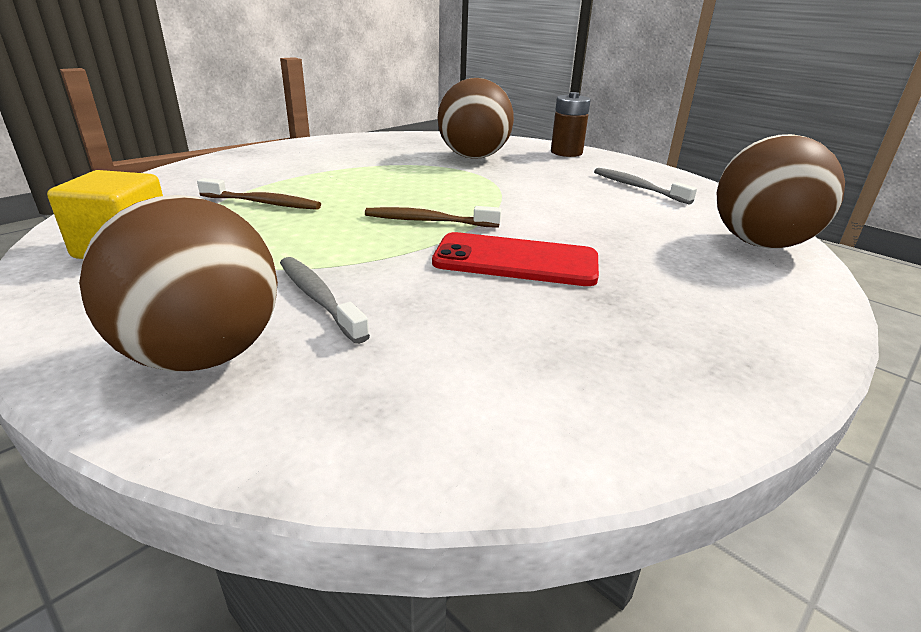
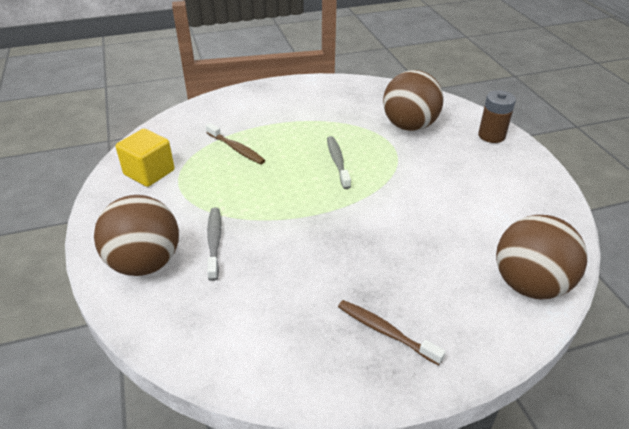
camera: 30 degrees right, 10 degrees up
brown toothbrush [365,206,501,228] -> brown toothbrush moved to [338,300,446,365]
red phone [432,232,599,286] -> none
grey toothbrush [594,168,697,205] -> grey toothbrush moved to [327,136,351,189]

